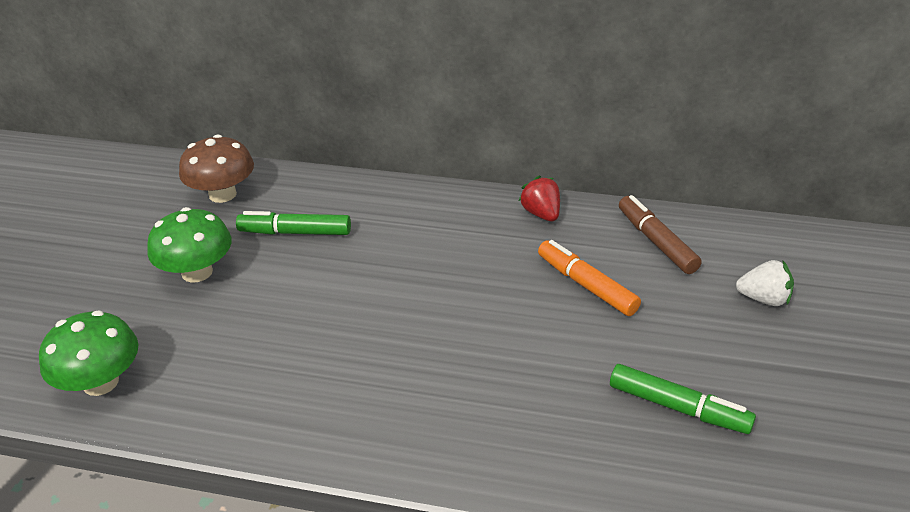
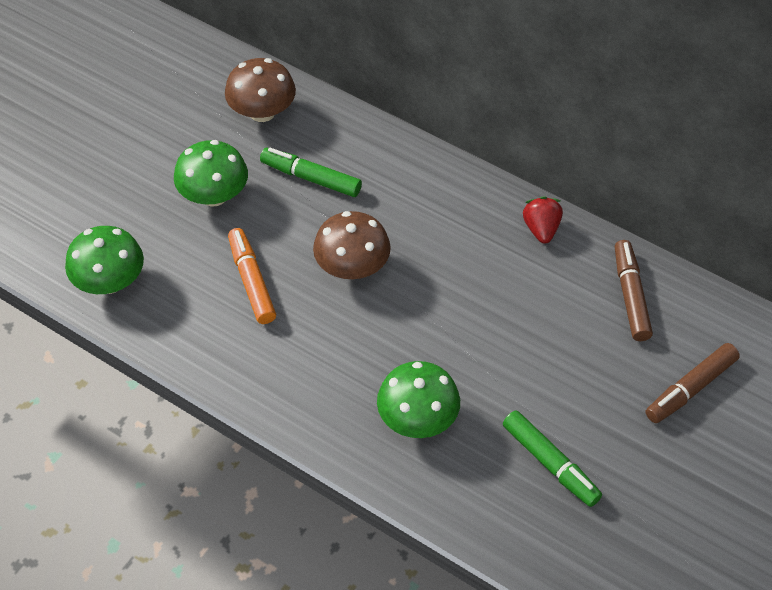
camera: 20 degrees right, 15 degrees up
orange marker [538,240,641,316] -> orange marker moved to [228,228,276,324]
white strawberry [736,260,794,306] -> brown marker [646,343,740,423]
none -> brown mushroom [313,211,391,279]
none -> green mushroom [377,361,460,438]

